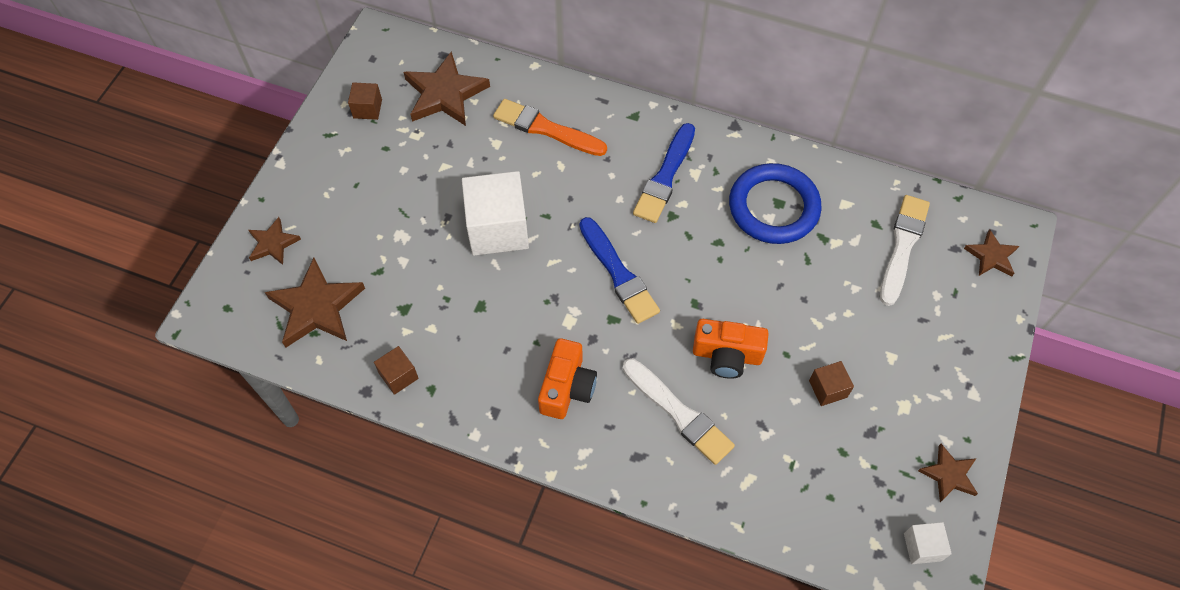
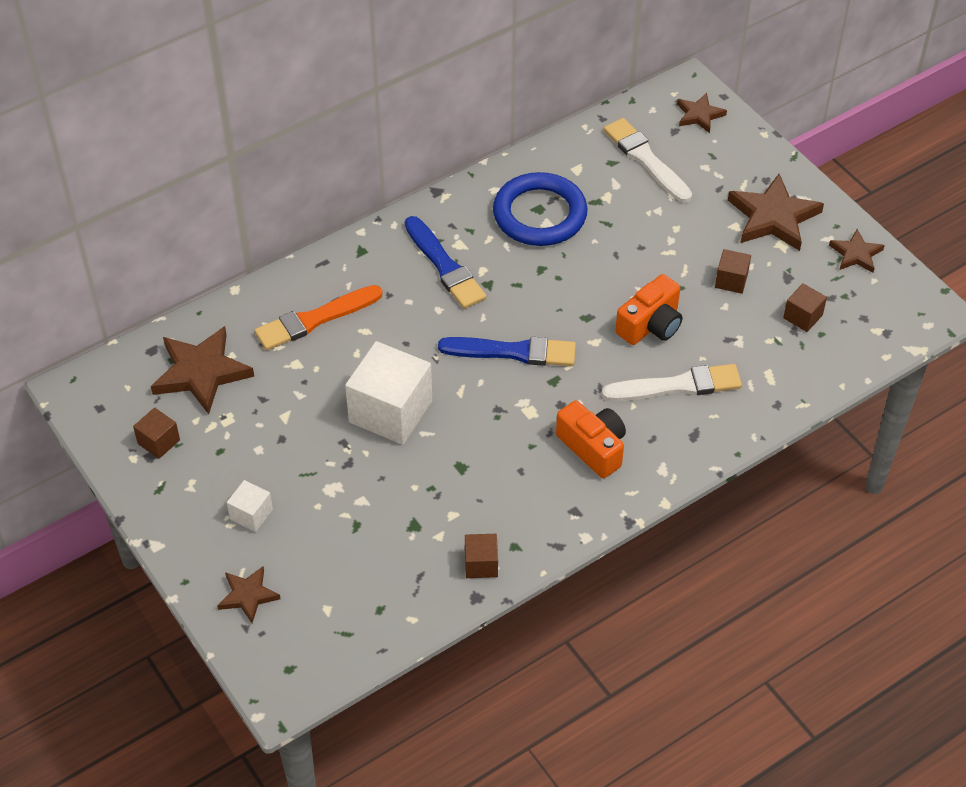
camera: 55 degrees left, 10 degrees down
brown star [265,258,365,347] -> brown star moved to [728,174,824,251]
white cube [904,522,952,564] -> white cube moved to [227,480,273,532]
none -> brown cube [783,283,827,332]

